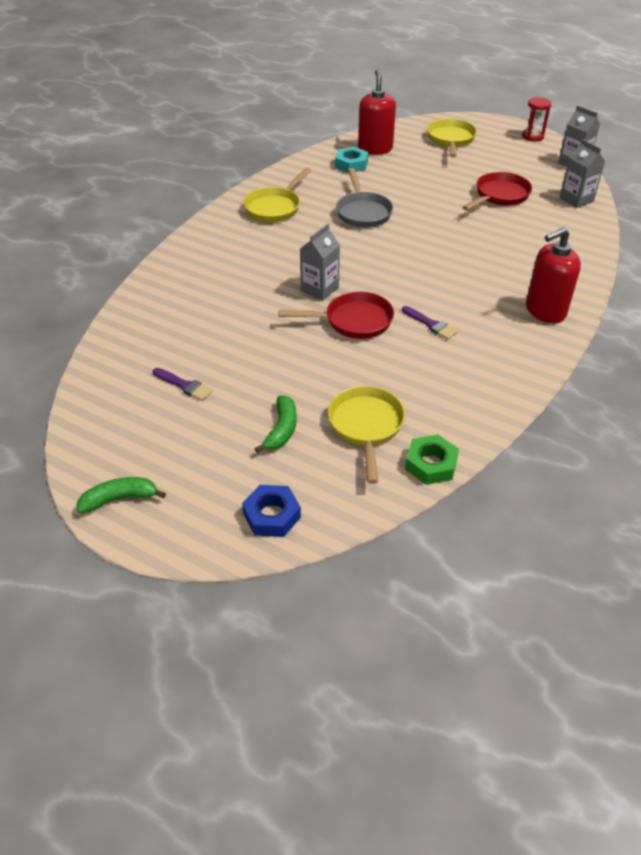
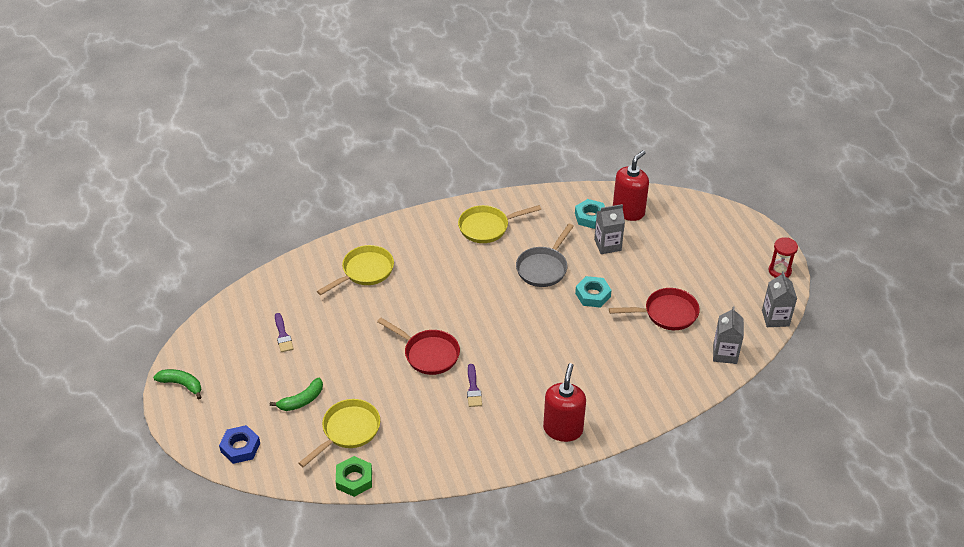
camera: 40 degrees right, 0 degrees up
grey carton [300,224,340,301] -> grey carton moved to [594,204,625,254]
yellow pan [427,119,477,157] -> yellow pan moved to [317,245,394,295]
red soap dispenser [526,227,581,323] -> red soap dispenser turned 90 degrees clockwise [543,363,586,442]
none -> turquoise nut [575,276,612,308]

